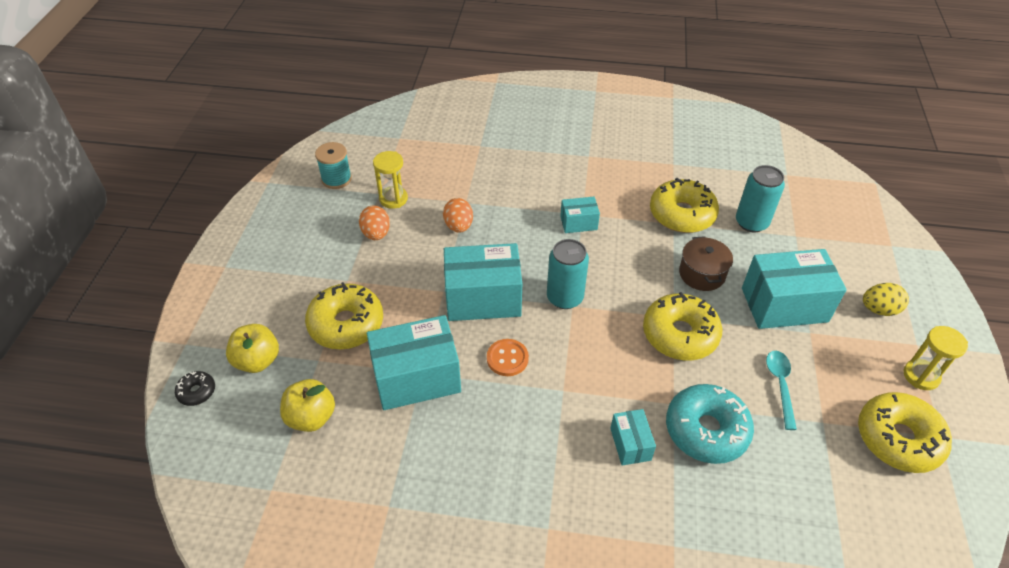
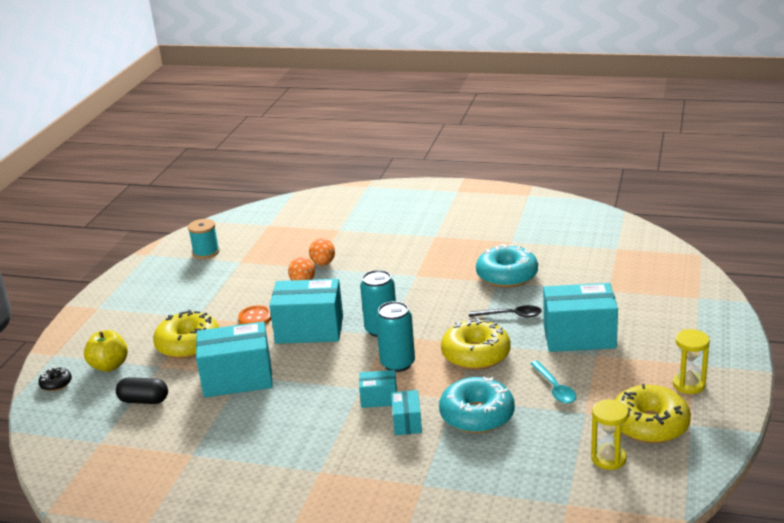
camera: 10 degrees right, 20 degrees down
yellow apple [280,379,335,432] -> black capsule [116,377,168,404]
orange egg [359,206,390,240] -> orange egg moved to [309,238,335,266]
yellow hourglass [373,151,408,209] -> yellow hourglass moved to [591,399,629,470]
orange button [487,339,529,376] -> orange button moved to [238,305,271,324]
turquoise box [560,197,600,233] -> turquoise box moved to [359,370,397,408]
yellow donut [650,178,719,233] -> turquoise donut [476,244,538,288]
brown pot [679,236,733,291] -> black spoon [469,305,542,317]
turquoise can [736,165,785,232] -> turquoise can moved to [376,301,415,372]
turquoise spoon [766,351,797,430] -> turquoise spoon turned 150 degrees clockwise [530,361,576,404]
yellow egg [863,283,909,316] -> none

